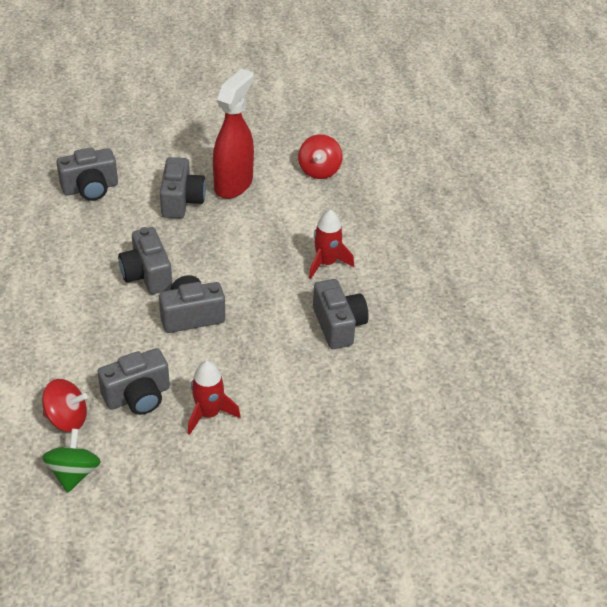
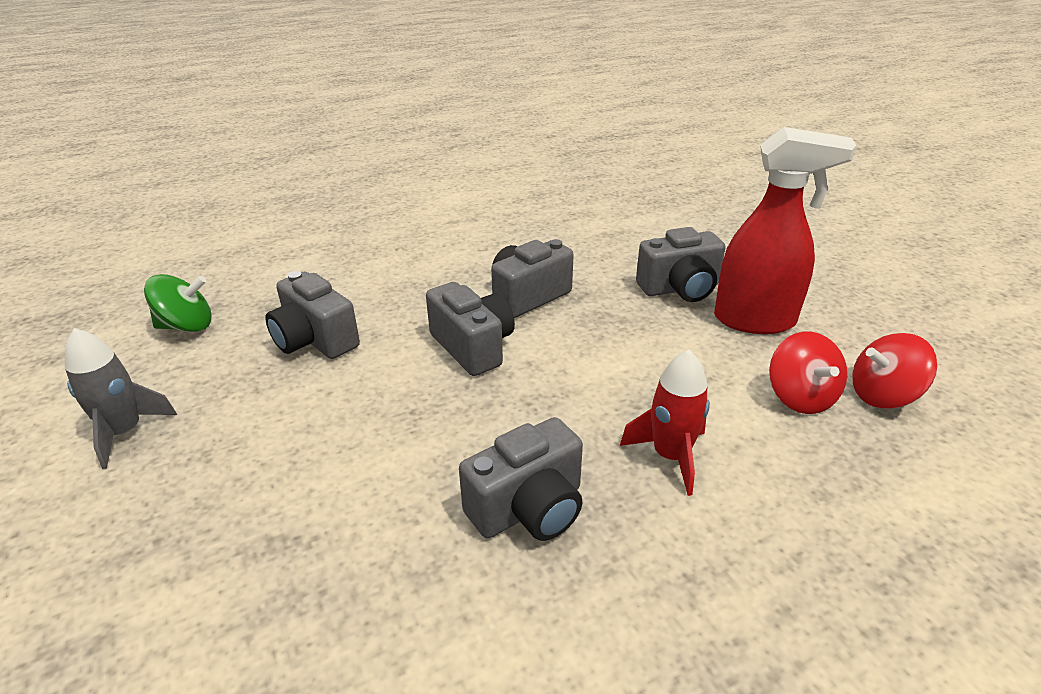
camera: 75 degrees right, 10 degrees down
red spinning top [42,379,88,432] -> red spinning top moved to [769,331,847,414]
grey camera [56,147,118,201] -> none
red rocket [188,361,241,435] -> none
none -> grey rocket [65,328,177,469]

